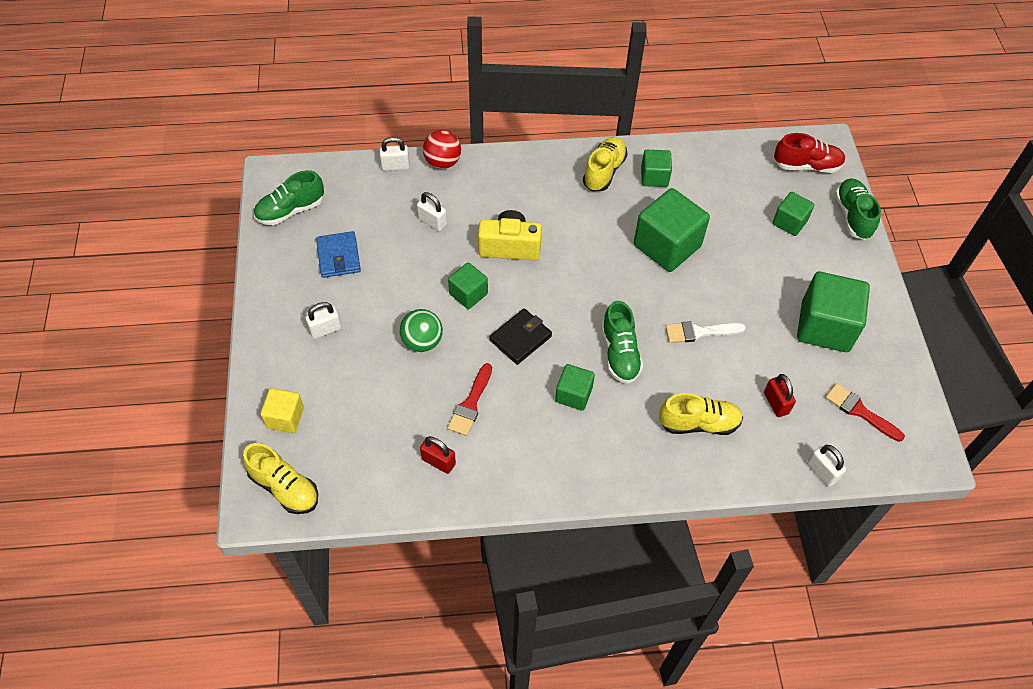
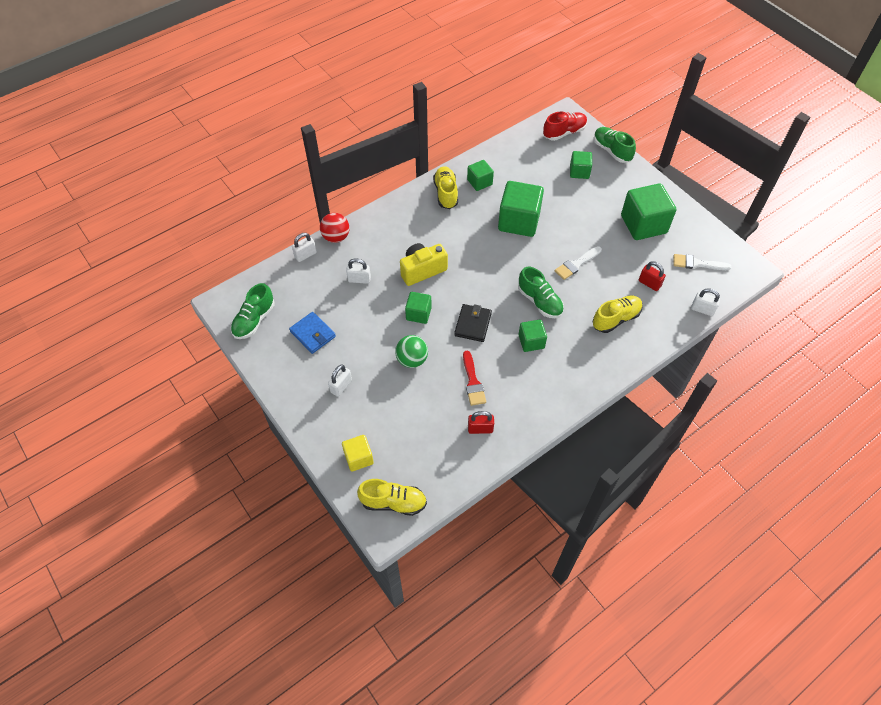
camera: 30 degrees left, 0 degrees up
red brush [825,383,905,442] -> white brush [674,254,731,270]

